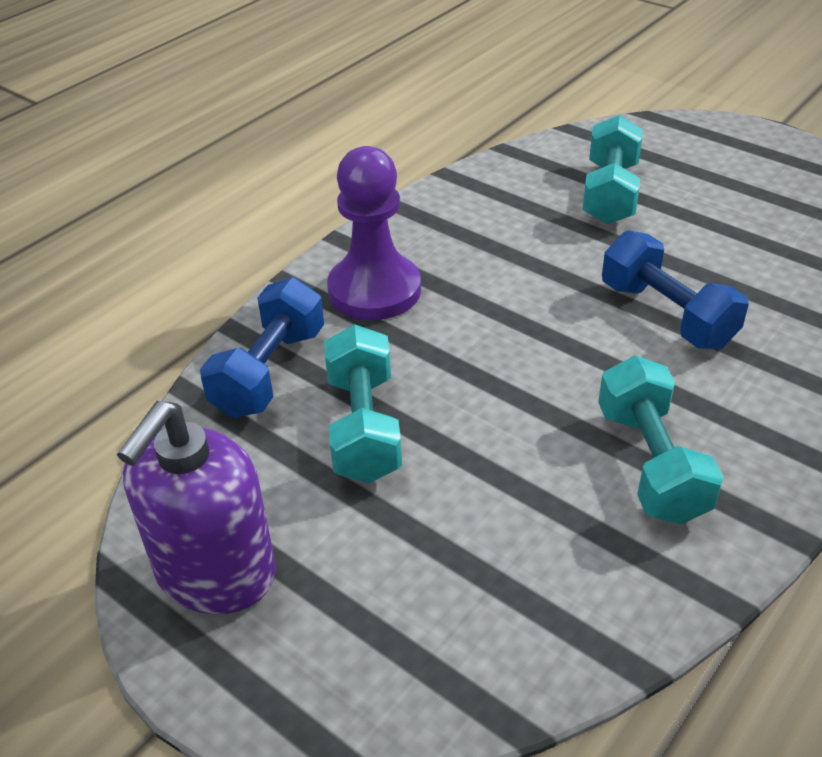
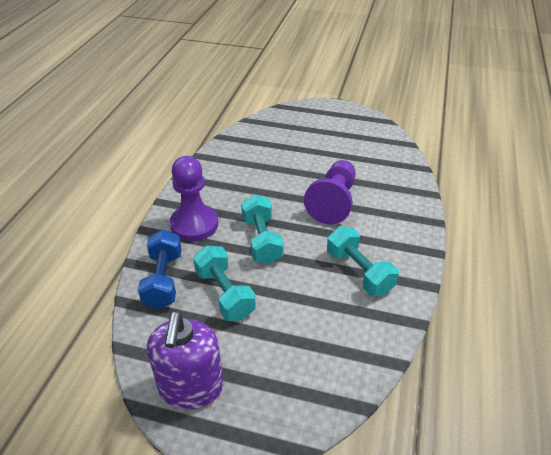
camera: 25 degrees left, 0 degrees up
turquoise dumbbell [583,115,643,225] -> turquoise dumbbell moved to [241,194,284,264]
blue dumbbell [602,230,749,349] -> purple pawn [304,160,356,224]

